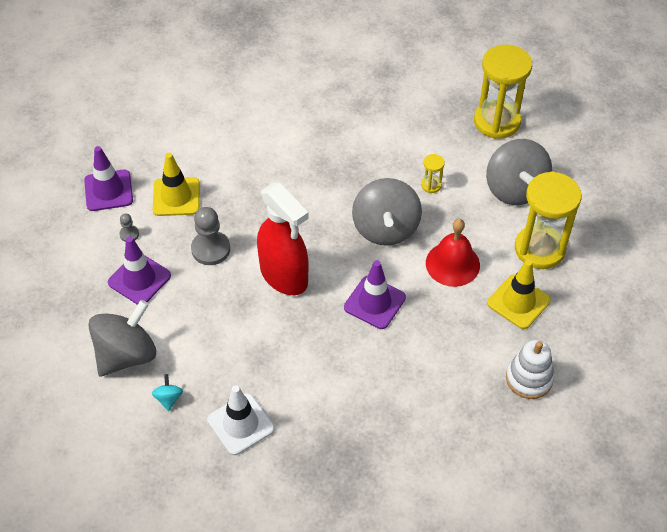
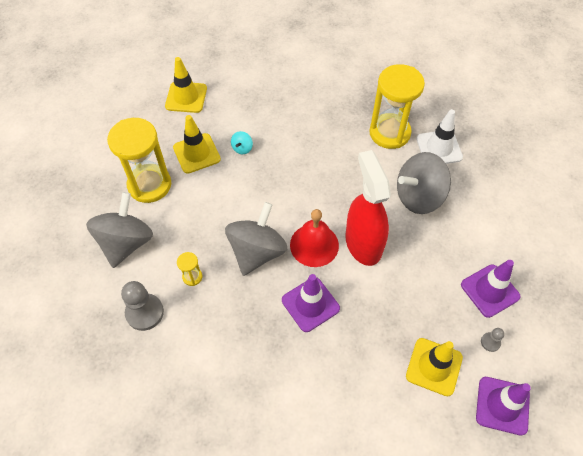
camera: 155 degrees left, 5 degrees up
grey spinning top [88,300,156,376] -> grey spinning top moved to [397,152,451,214]
turquoise spinning top [152,374,183,411] -> turquoise spinning top moved to [231,131,253,154]
grey pawn [191,207,230,265] -> grey pawn moved to [121,281,164,331]
purple traffic cone [344,260,406,329] -> purple traffic cone moved to [282,274,340,332]
red bell [426,219,480,287] -> red bell moved to [290,209,339,267]
yellow hourglass [474,44,532,139] -> yellow hourglass moved to [369,64,425,149]
white stacking toy [506,340,554,399] -> none
none -> yellow traffic cone [165,57,207,113]

